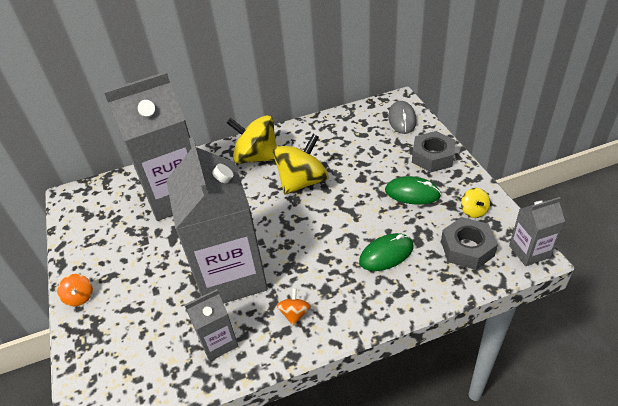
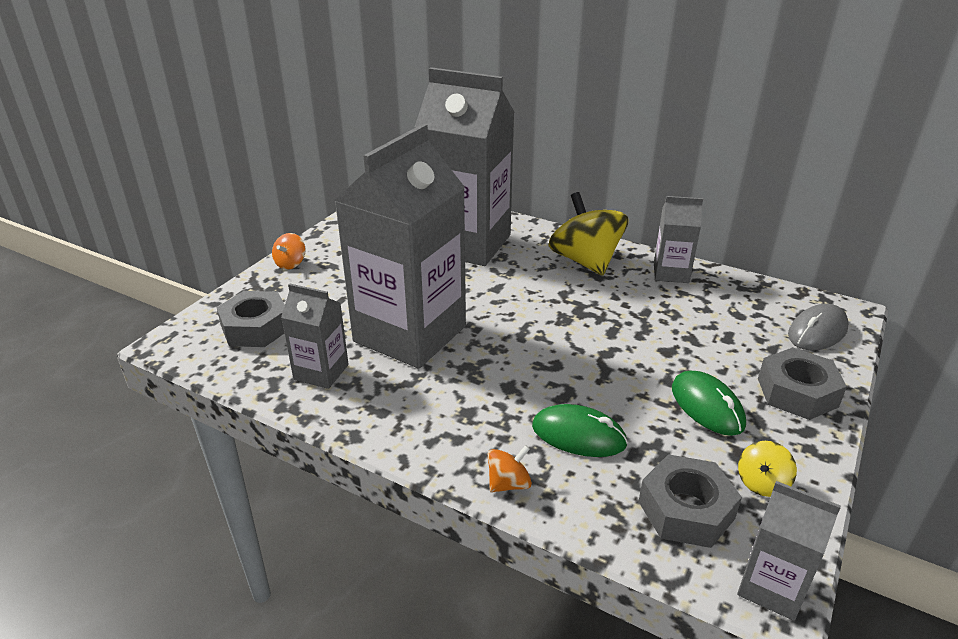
camera: 45 degrees right, 10 degrees down
yellow spinning top [273,134,329,195] -> none
orange spinning top [276,288,311,326] -> orange spinning top moved to [488,445,532,493]
none -> grey nut [216,291,285,347]
none -> grey carton [654,196,703,283]

